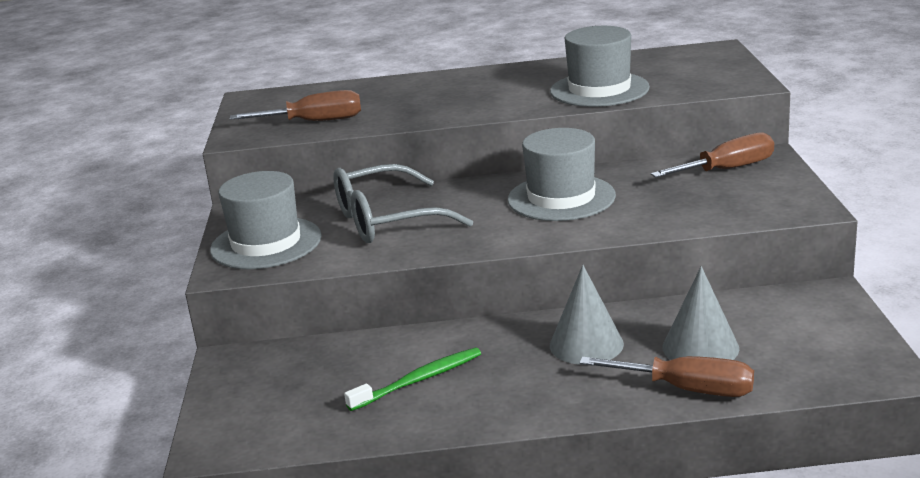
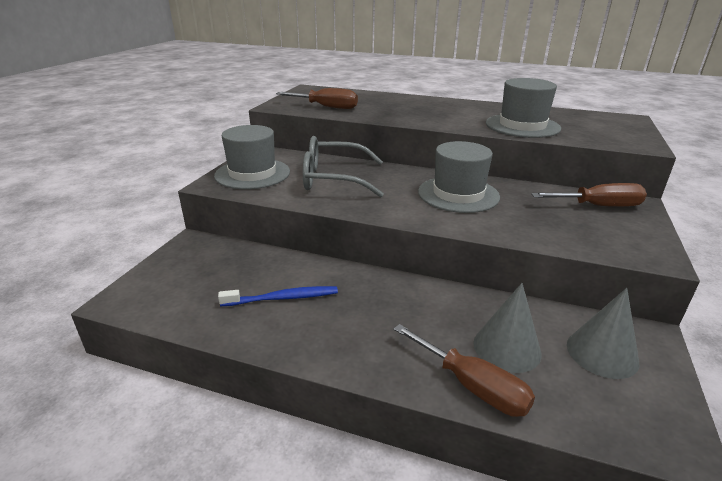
camera: 20 degrees right, 5 degrees up
green toothbrush [344,347,481,411] -> blue toothbrush [218,286,338,306]
grey cone [550,265,624,365] -> grey cone moved to [567,288,639,379]

